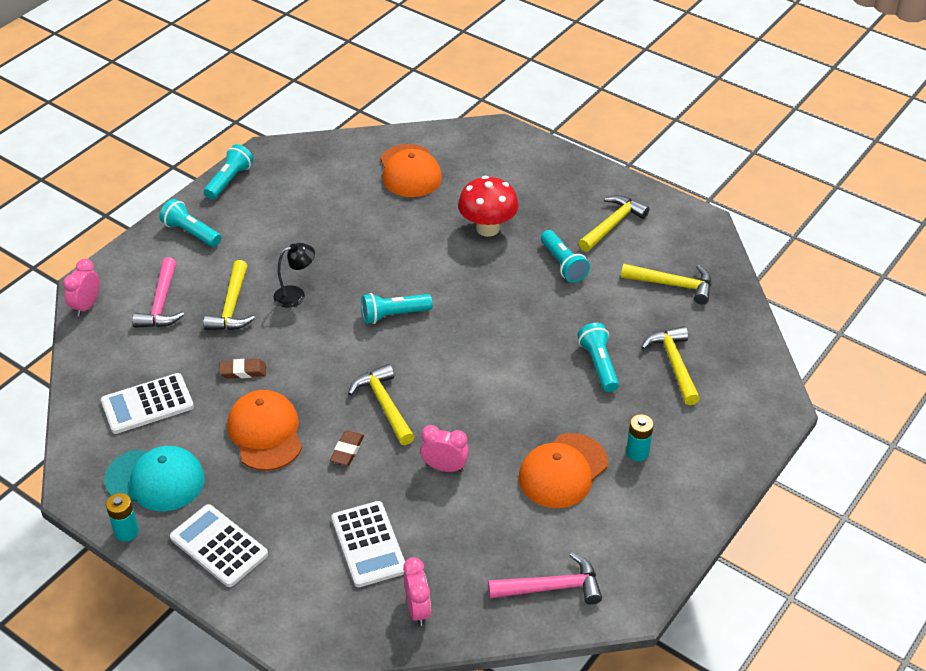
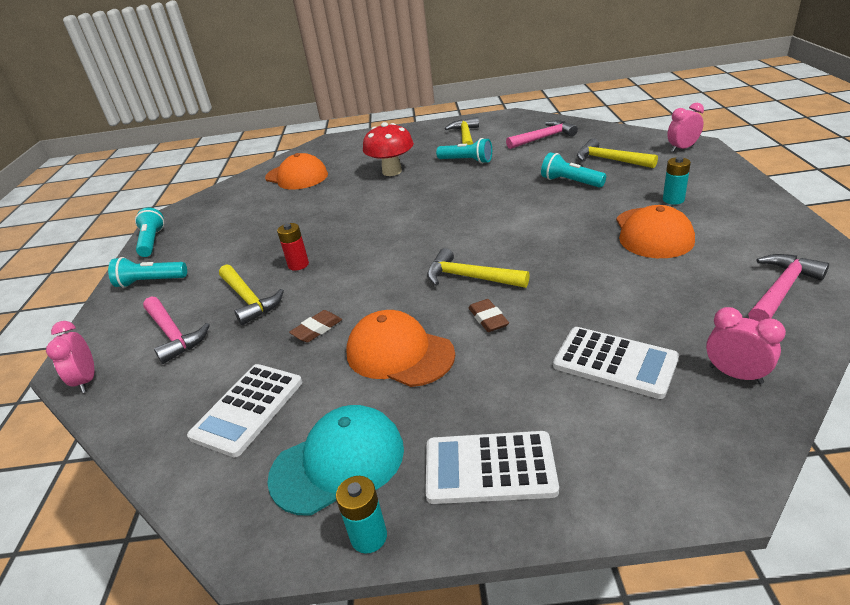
camera: 35 degrees left, 10 degrees down
black lamp [273,243,315,308] -> red battery [277,223,309,271]
turquoise flashlight [361,293,433,324] -> none
pink clock [420,425,469,472] -> pink clock moved to [667,103,704,152]
yellow hammer [621,264,711,304] -> pink hammer [506,120,578,149]

